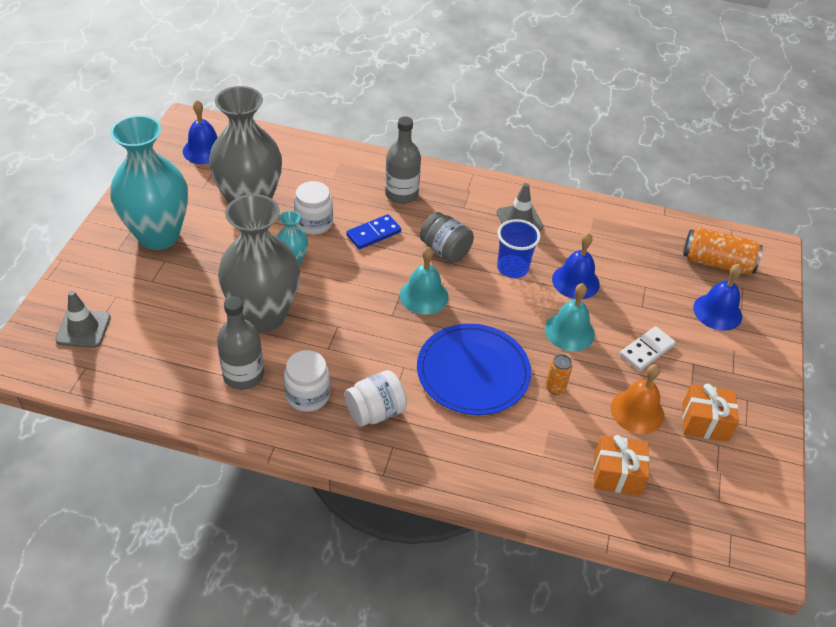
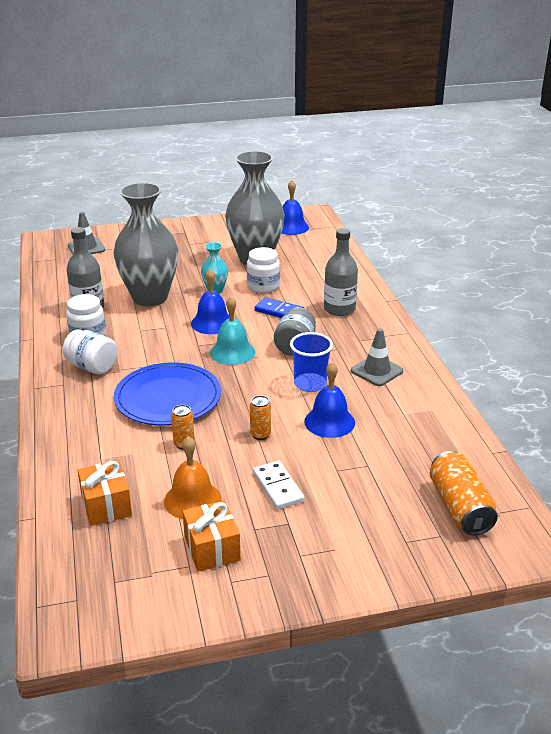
camera: 65 degrees right, 15 degrees down
turquoise vase [110,115,188,250] -> none
turquoise bell [545,283,595,351] -> orange can [250,395,271,440]
white domino [620,326,676,371] -> white domino turned 45 degrees clockwise [253,461,304,509]
blue bell [693,264,742,331] -> blue bell moved to [191,269,229,334]

